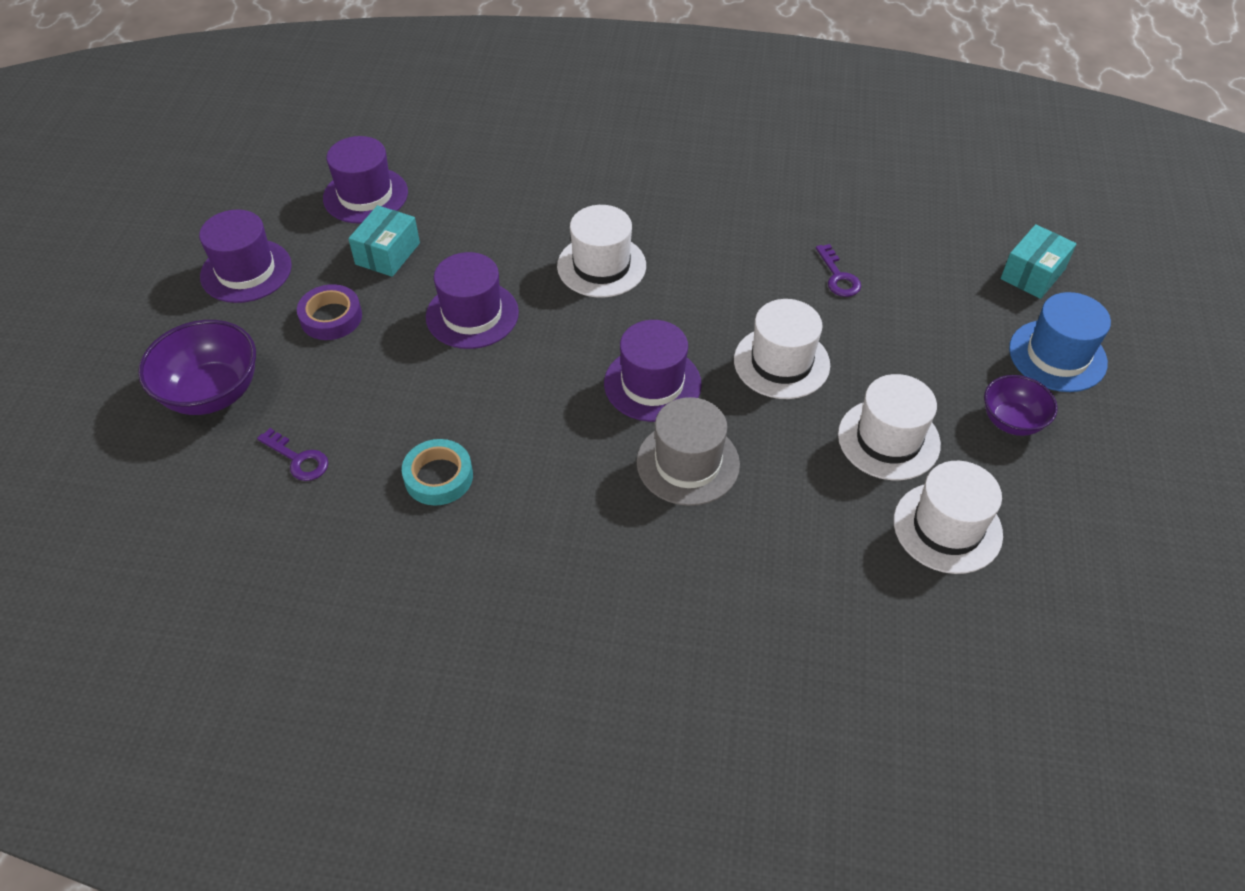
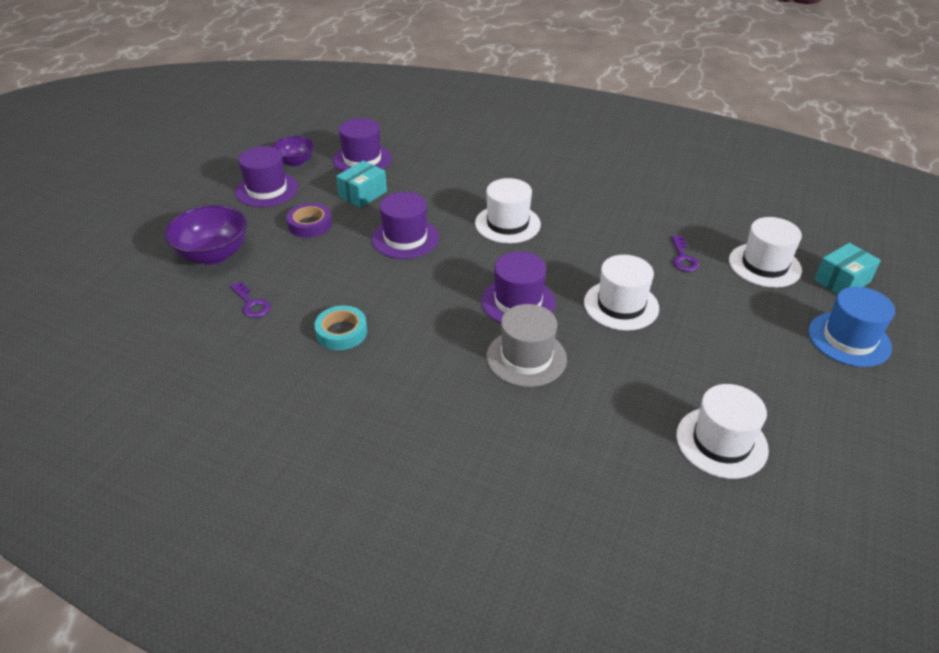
camera: 15 degrees right, 10 degrees down
white hat [838,374,941,480] -> white hat moved to [729,217,802,288]
purple bowl [984,375,1058,436] -> purple bowl moved to [272,136,314,167]

